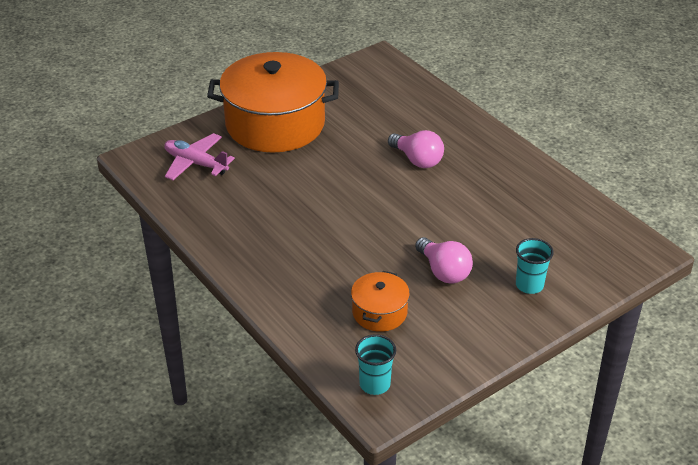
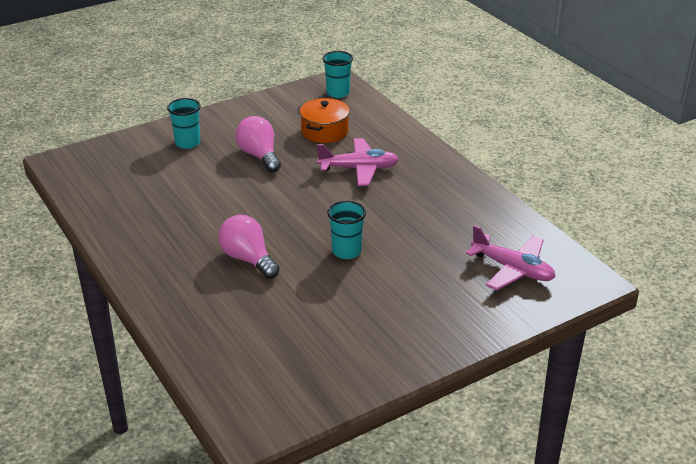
camera: 175 degrees left, 5 degrees down
orange pot [207,52,339,153] -> none
none -> pink plane [317,138,399,186]
none -> turquoise cup [327,201,366,259]

